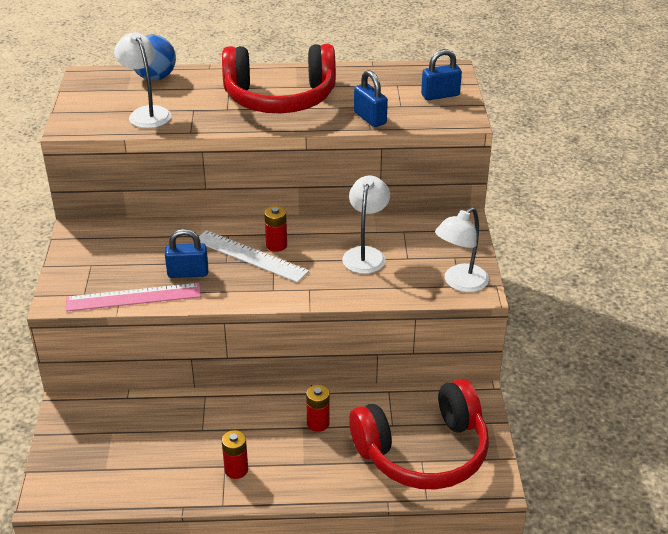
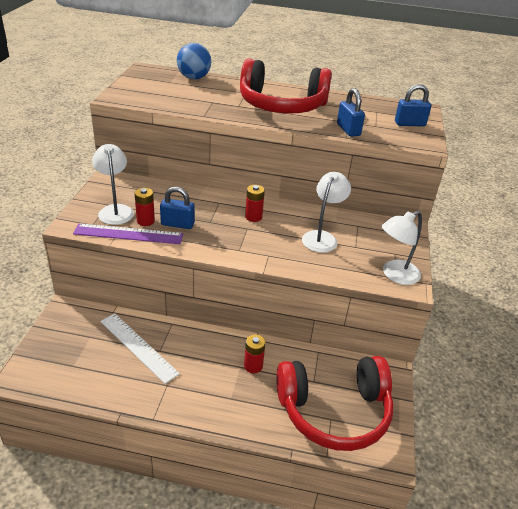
camera: 10 degrees right, 0 degrees up
pink ruler [66,283,201,312] -> purple ruler [73,223,183,244]
white lamp [114,32,171,128] -> white lamp moved to [92,144,134,225]
white ruler [199,230,309,283] -> white ruler moved to [100,313,180,384]
red battery [222,430,248,479] -> red battery moved to [135,188,155,226]

